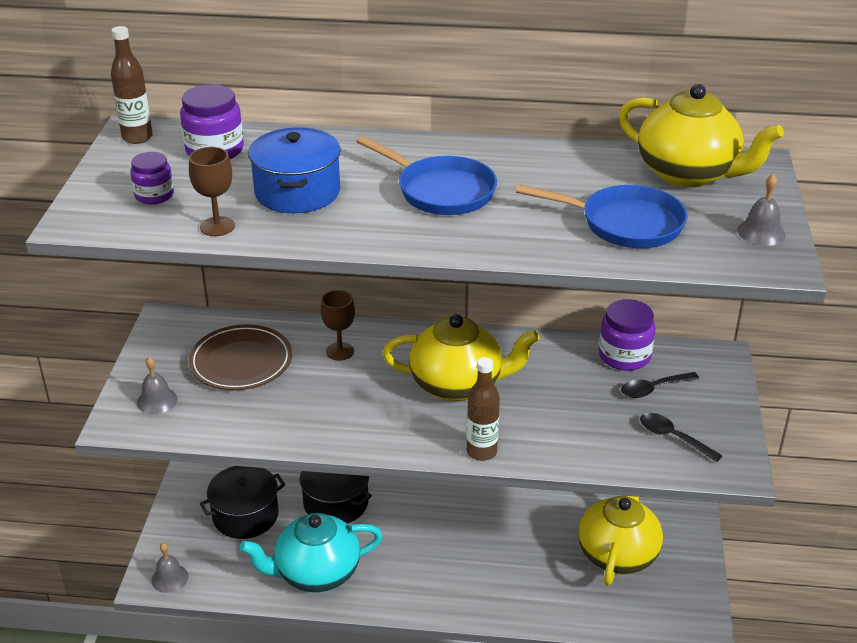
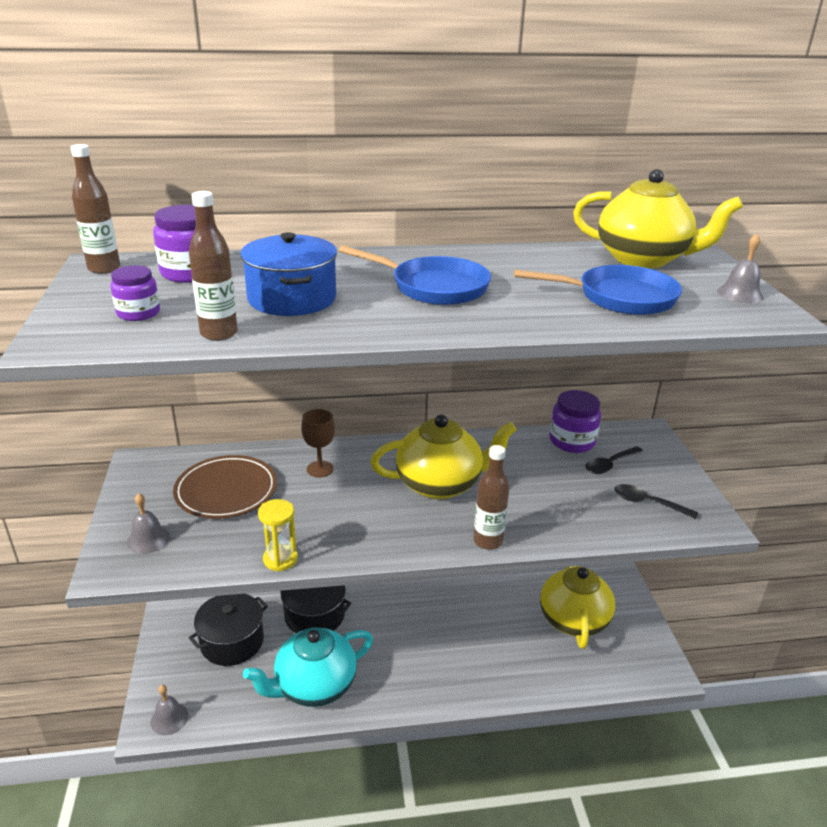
camera: 15 degrees left, 5 degrees down
brown goblet [189,147,235,236] -> brown bottle [189,191,238,341]
none -> yellow hourglass [258,499,298,572]

